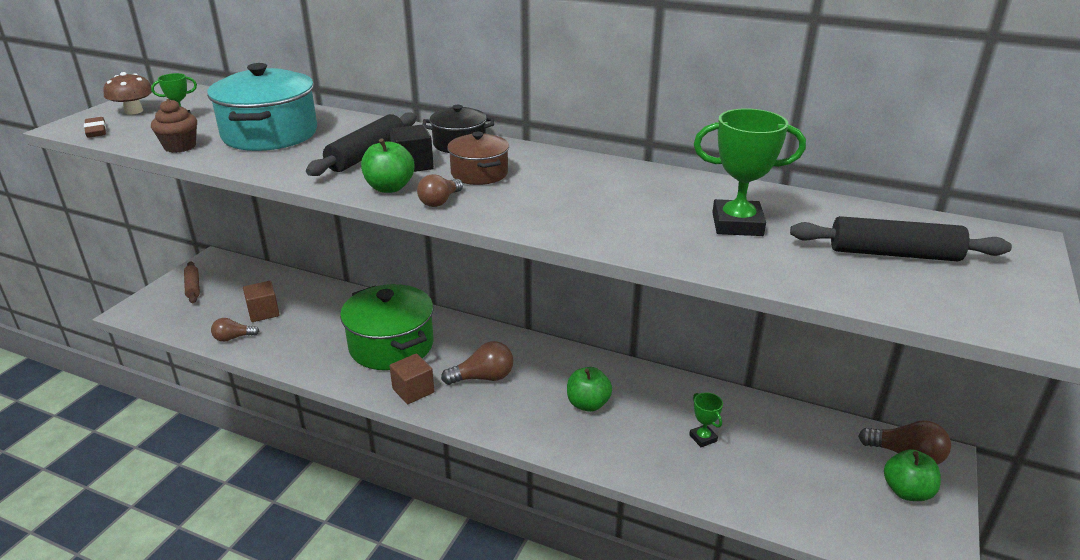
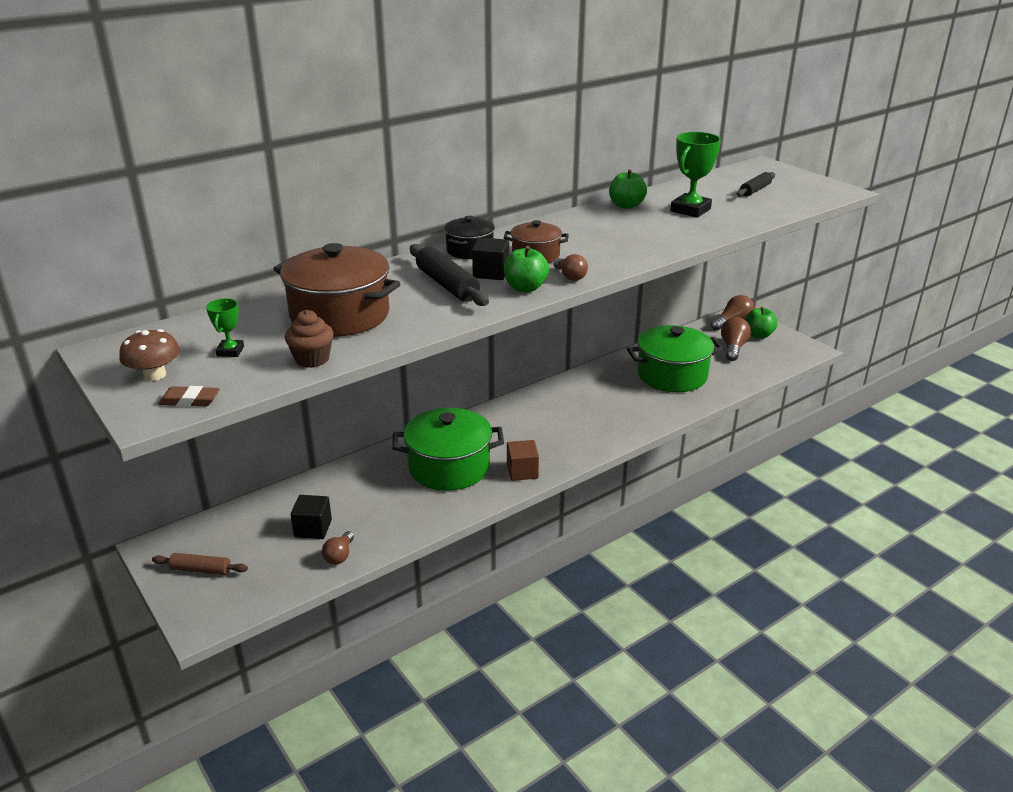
camera: 60 degrees left, 0 degrees up
turquoise pot [207,63,317,151] -> brown pot [273,243,400,337]
brown cube [243,281,280,322] -> black cube [290,495,332,539]
brown light bulb [441,341,513,385] -> brown light bulb moved to [721,317,751,361]
green apple [567,367,612,412] -> green apple moved to [609,169,647,209]
green trophy [689,392,723,447] -> green pot [627,325,724,392]
black rolling pin [790,216,1012,261] -> black rolling pin [737,172,775,197], size x0.63

